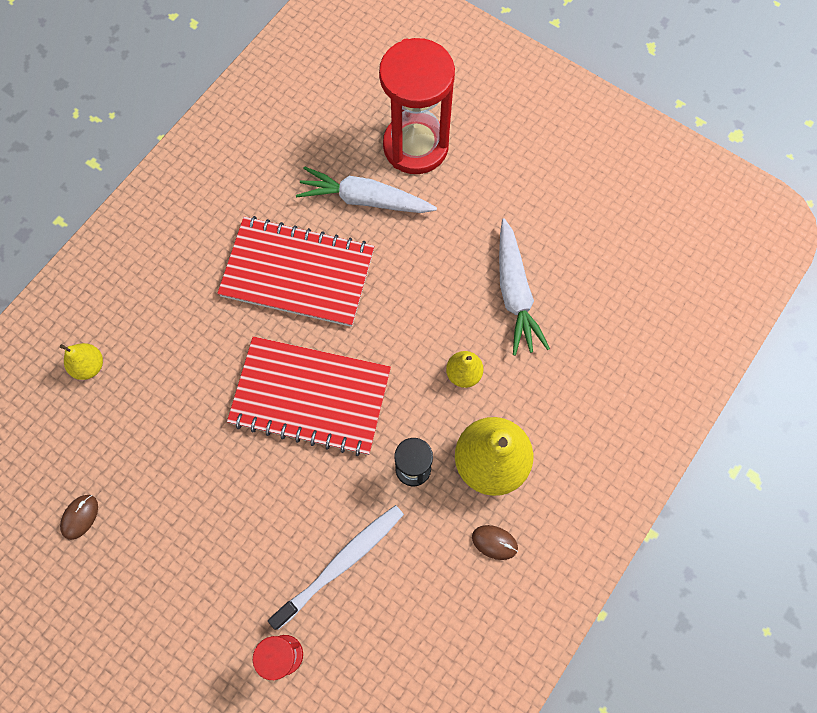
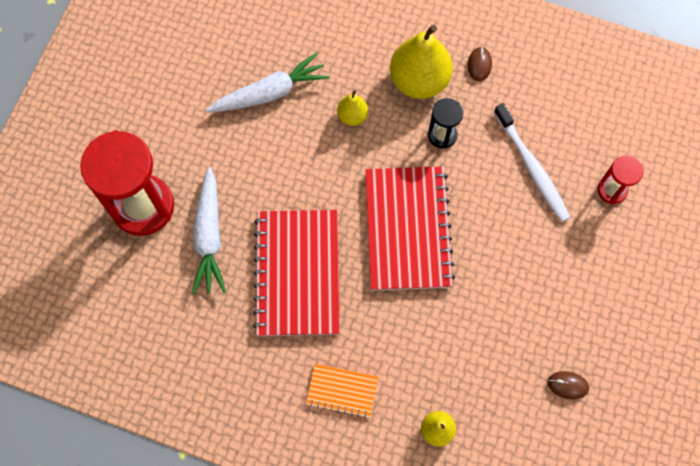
camera: 105 degrees left, 0 degrees up
white toothbrush [268,505,404,630] -> white toothbrush turned 150 degrees counterclockwise [494,103,570,222]
none -> orange notebook [306,364,378,418]

